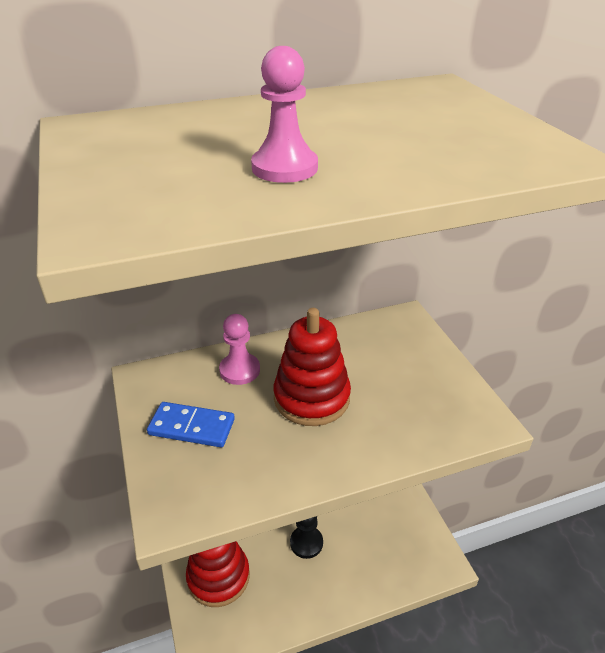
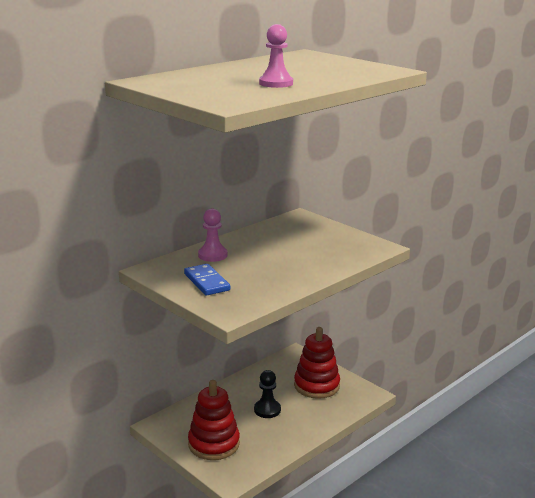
camera: 25 degrees left, 15 degrees down
blue domino [147,402,235,447] -> blue domino turned 75 degrees clockwise [184,264,230,296]
red stacking toy [273,308,351,426] -> red stacking toy moved to [294,327,340,399]

